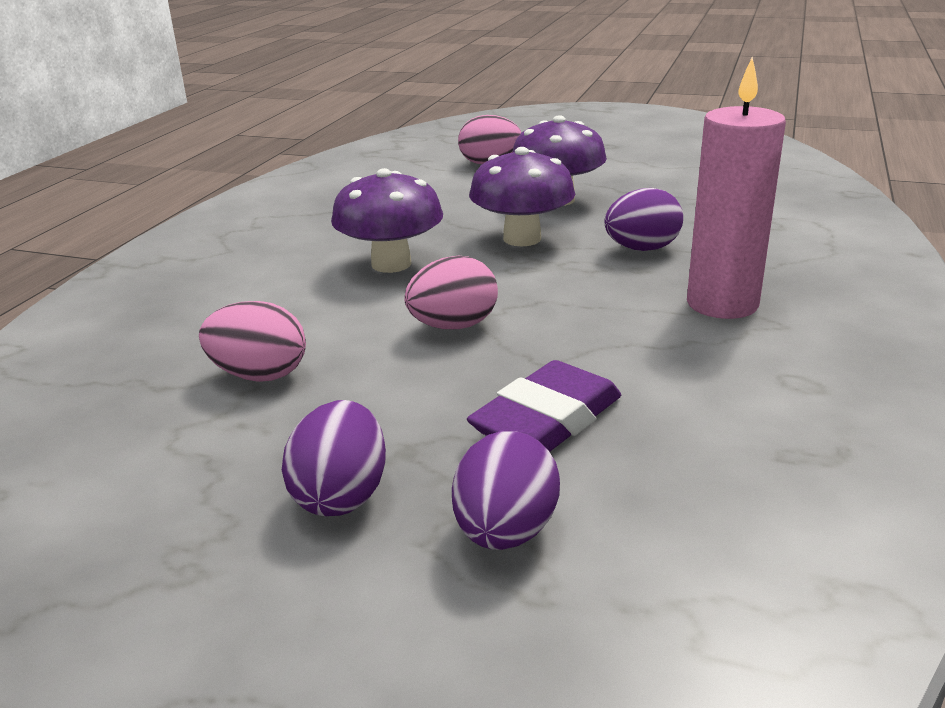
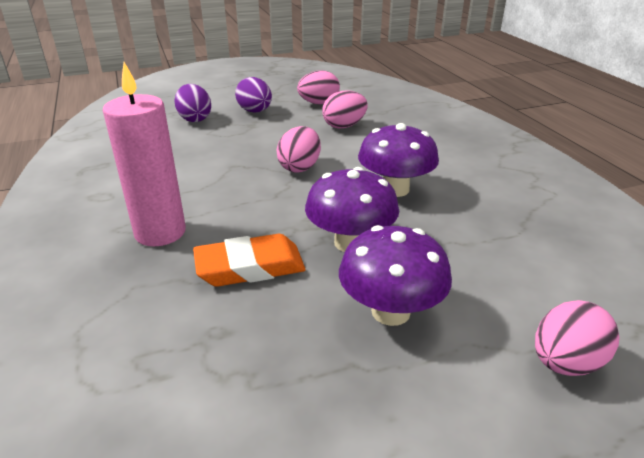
camera: 140 degrees right, 5 degrees up
purple eraser [467,360,621,452] -> none
purple egg [605,188,683,251] -> orange eraser [193,234,306,287]
none -> pink egg [297,70,340,104]

